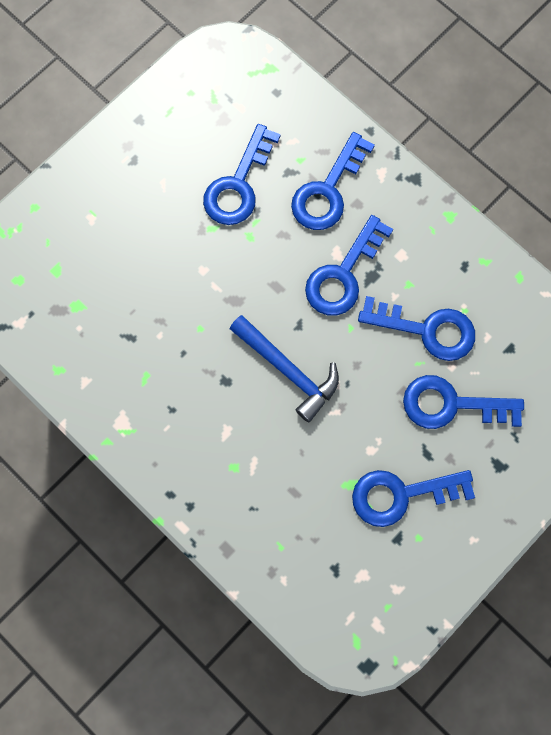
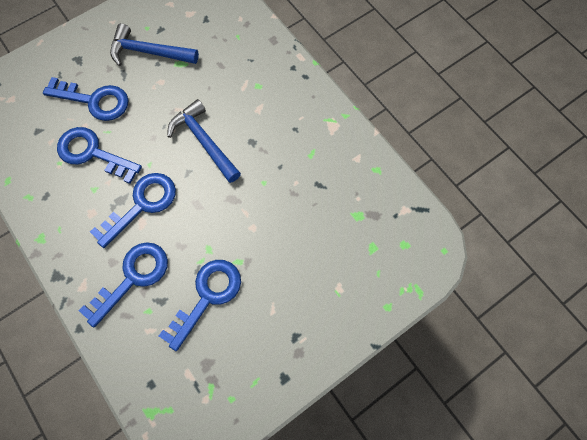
camera: 170 degrees left, 5 degrees down
blue key [352,470,475,527] -> blue hammer [110,23,199,66]

